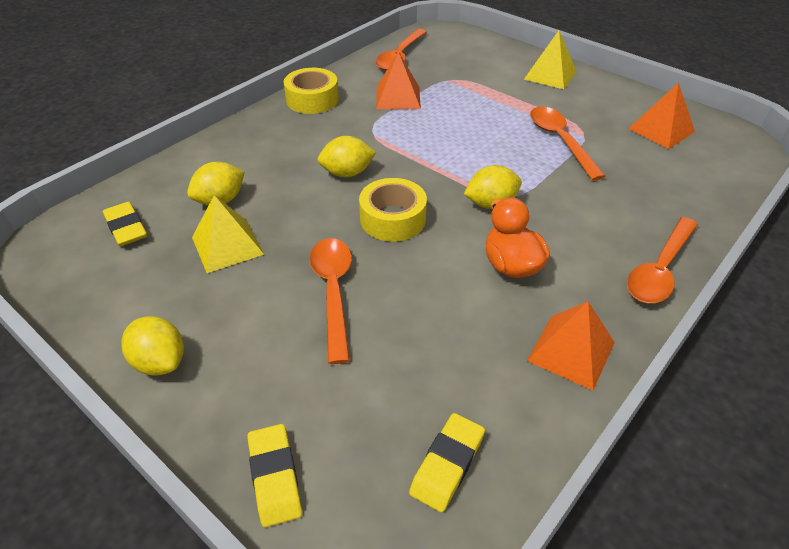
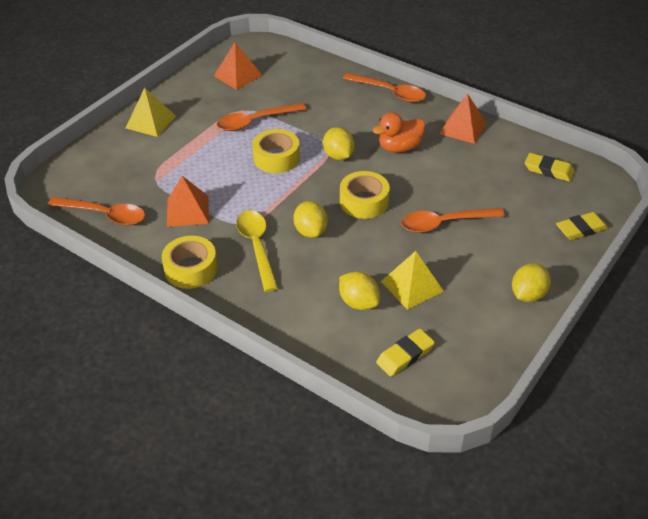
camera: 95 degrees left, 0 degrees up
none -> yellow spoon [236,210,278,292]
none -> yellow tape [252,129,300,173]

